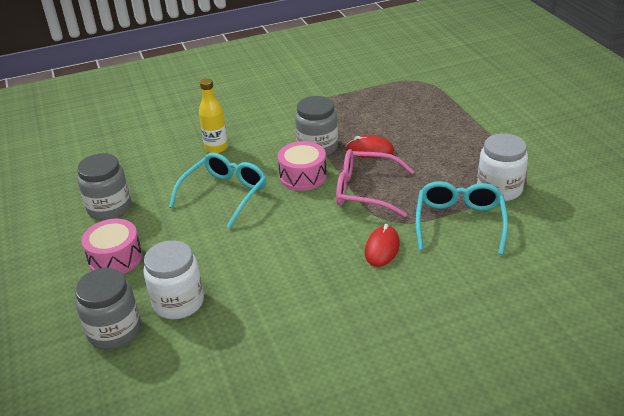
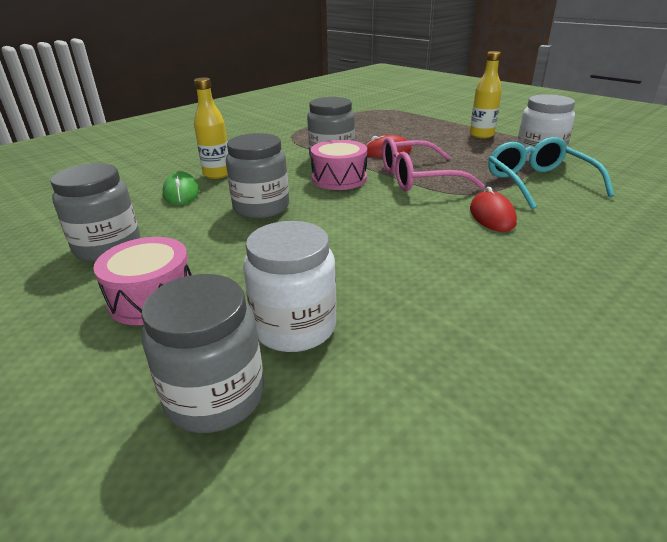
camera: 25 degrees left, 5 degrees down
turquoise glasses [169,152,267,228] -> grey jar [226,133,289,218]
none -> green mouse [163,171,199,205]
none -> yellow bottle [470,51,502,139]

